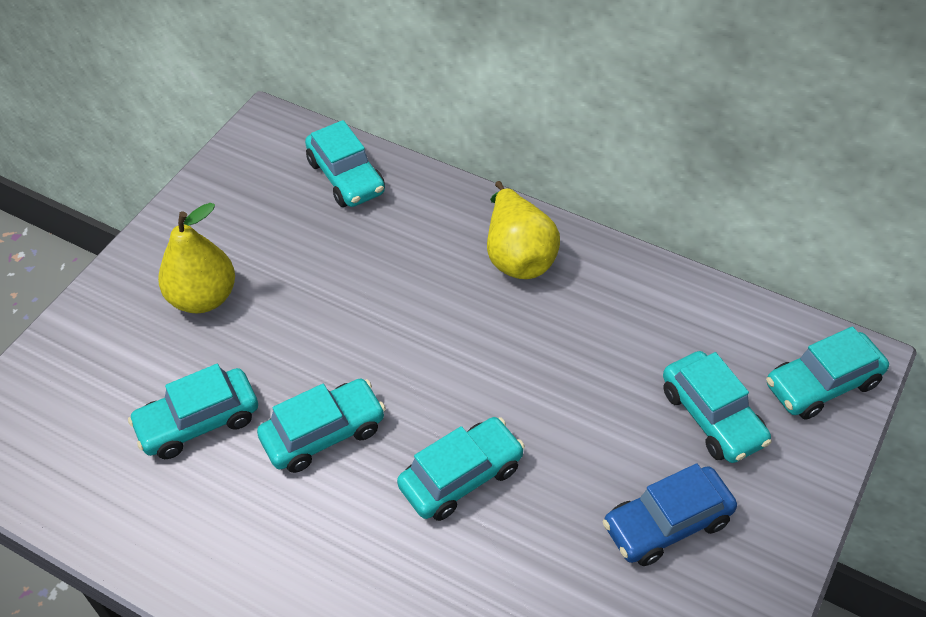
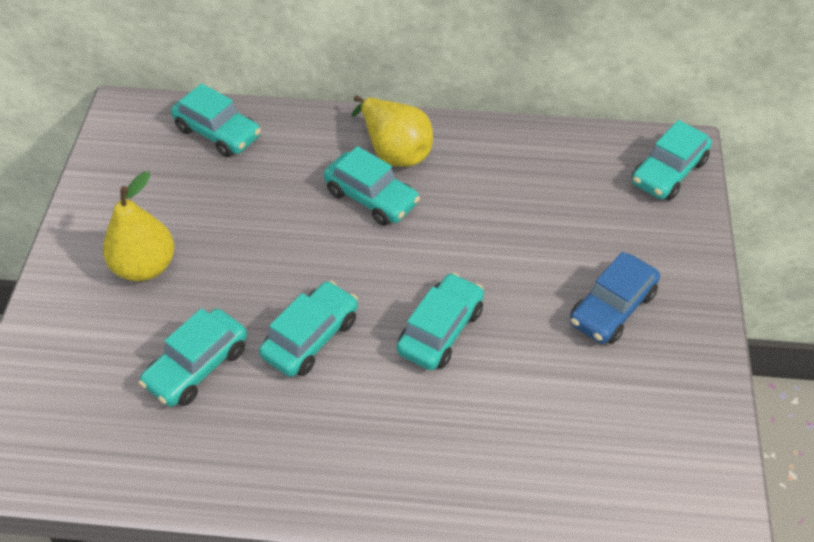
camera: 25 degrees left, 0 degrees up
turquoise car [663,351,772,463] -> turquoise car moved to [324,146,420,226]

